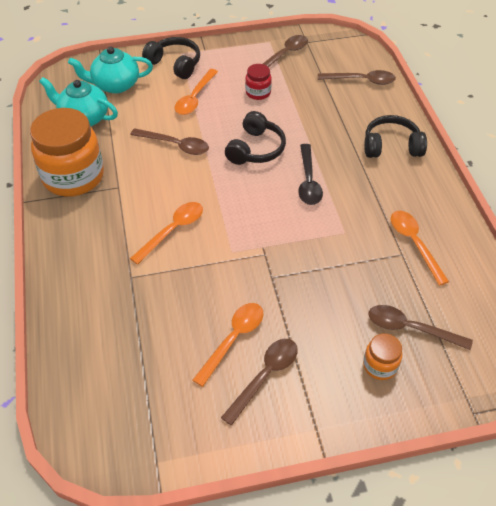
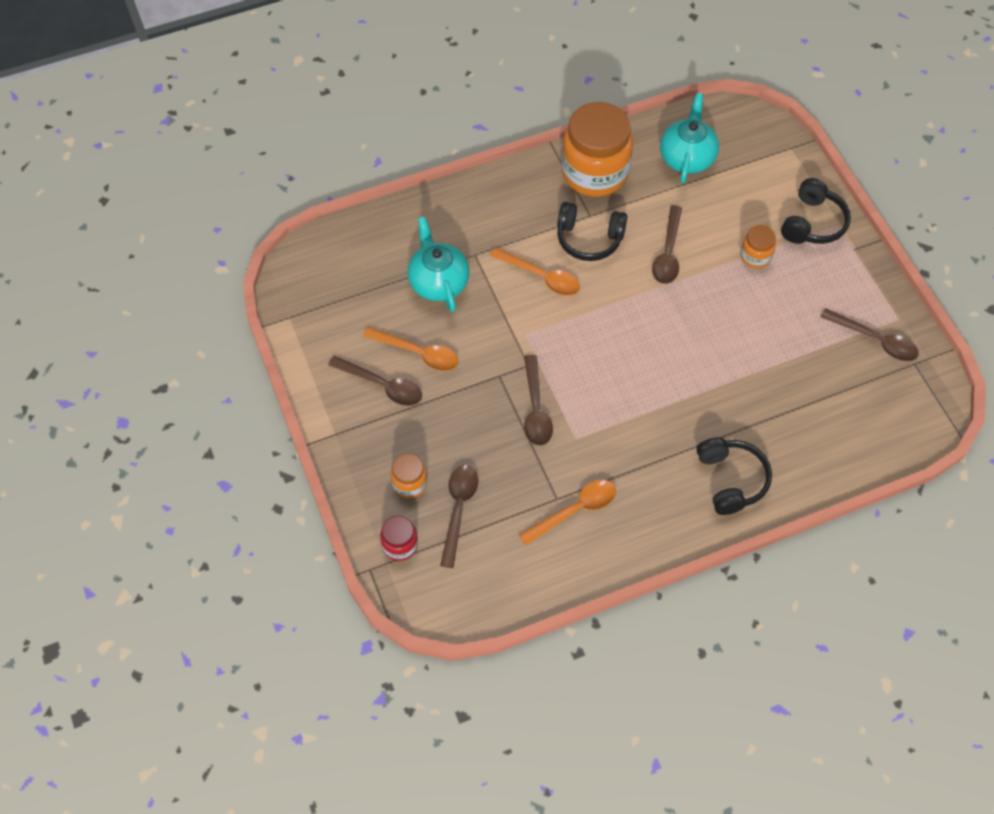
camera: 80 degrees right, 10 degrees up
turquoise teapot [68,46,153,94] -> turquoise teapot moved to [407,217,469,312]
orange spoon [175,69,218,115] -> orange jar [740,225,776,268]
black headphones [225,111,286,165] -> black headphones moved to [557,202,627,261]
red jar [245,64,272,100] -> red jar moved to [380,516,418,561]
black spoon [298,144,323,205] -> none
brown spoon [318,70,396,85] -> brown spoon moved to [524,355,553,446]

